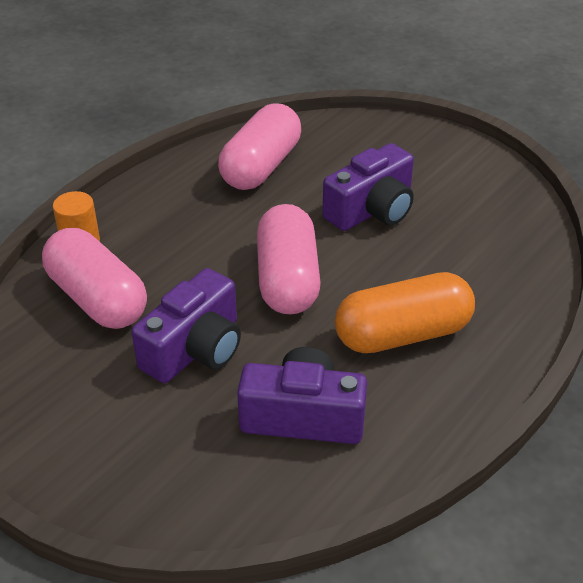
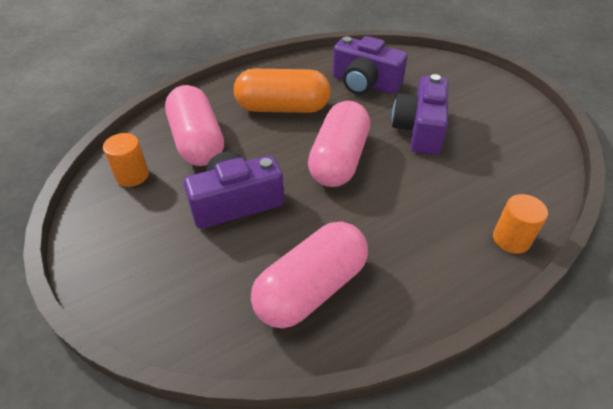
camera: 160 degrees left, 5 degrees up
pink capsule [42,228,147,329] -> pink capsule moved to [165,85,224,166]
purple camera [132,268,241,383] -> purple camera turned 45 degrees counterclockwise [392,74,448,155]
none -> orange cylinder [103,133,149,187]

